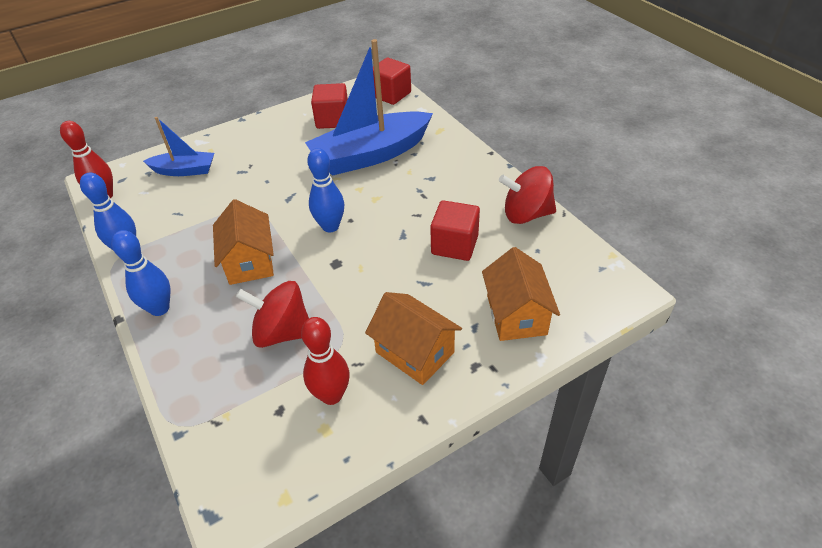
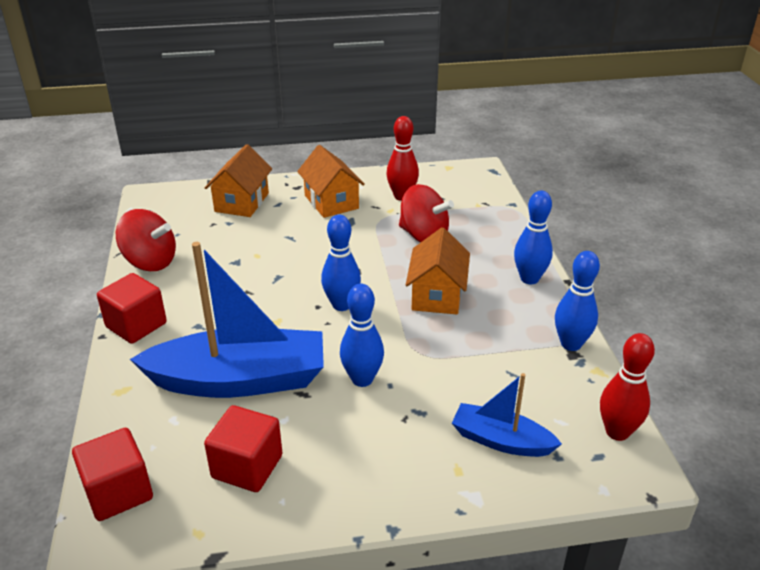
camera: 160 degrees left, 10 degrees down
red cube [430,200,480,261] -> red cube moved to [97,273,167,344]
none -> blue bowling pin [340,284,384,387]

